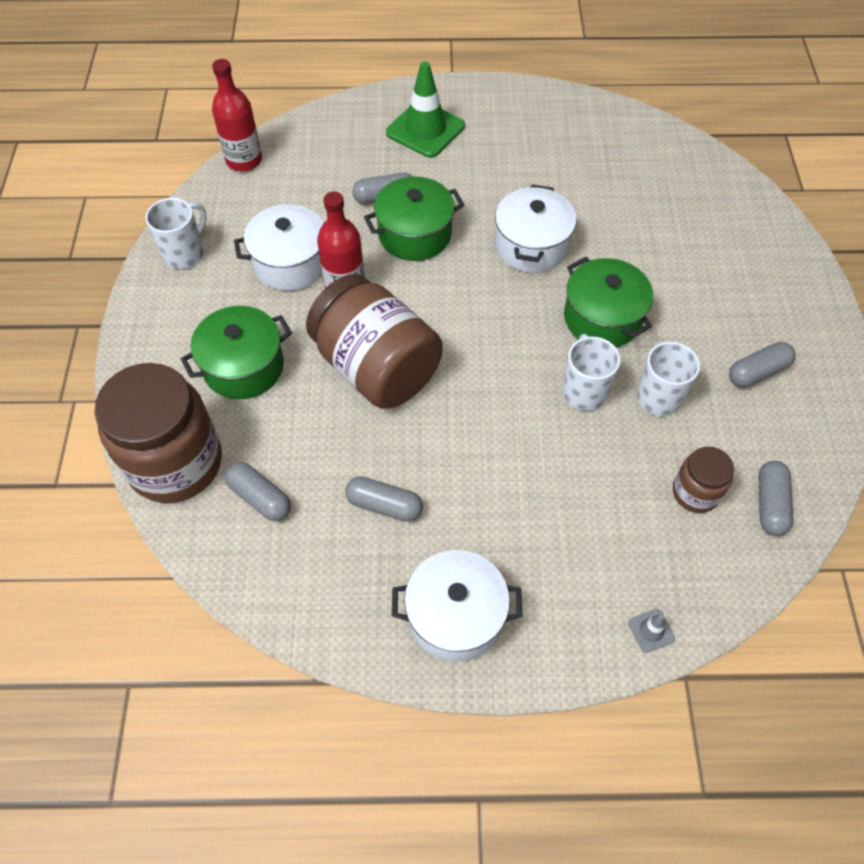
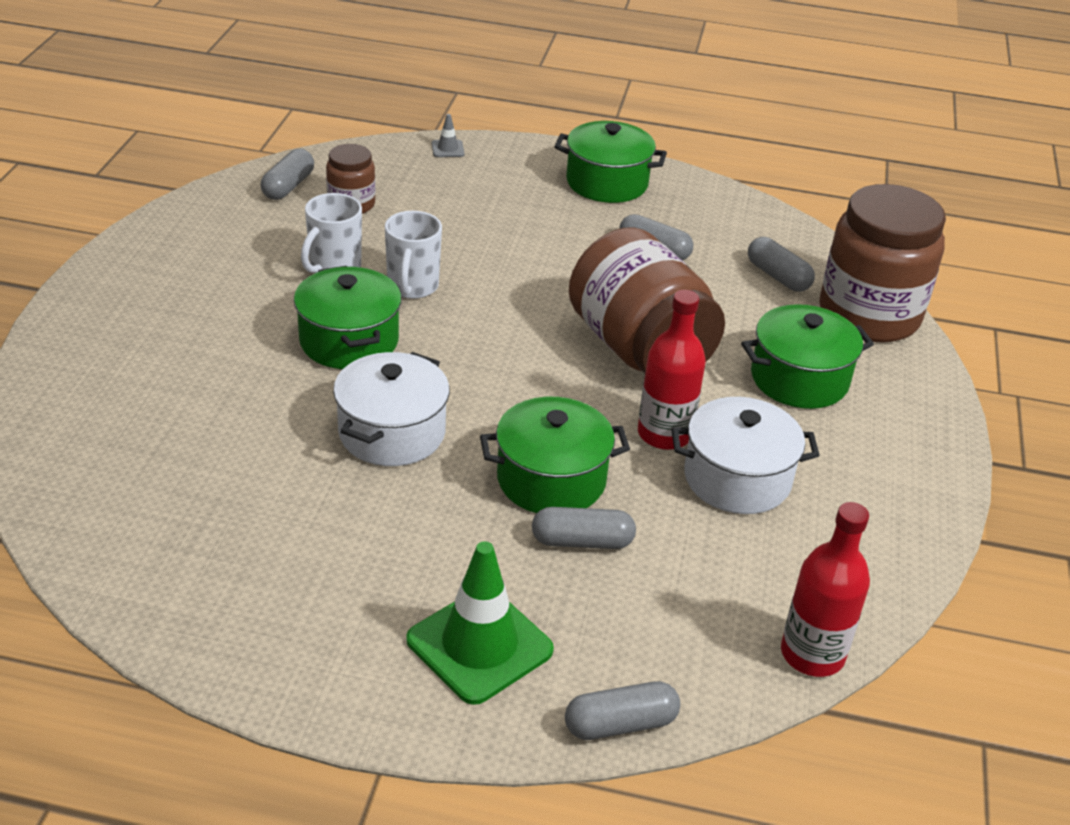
camera: 170 degrees left, 20 degrees down
white mug [145,198,207,269] -> none
white pot [392,550,523,662] -> green pot [554,121,667,203]
grey capsule [729,342,795,388] -> grey capsule moved to [565,681,680,740]

